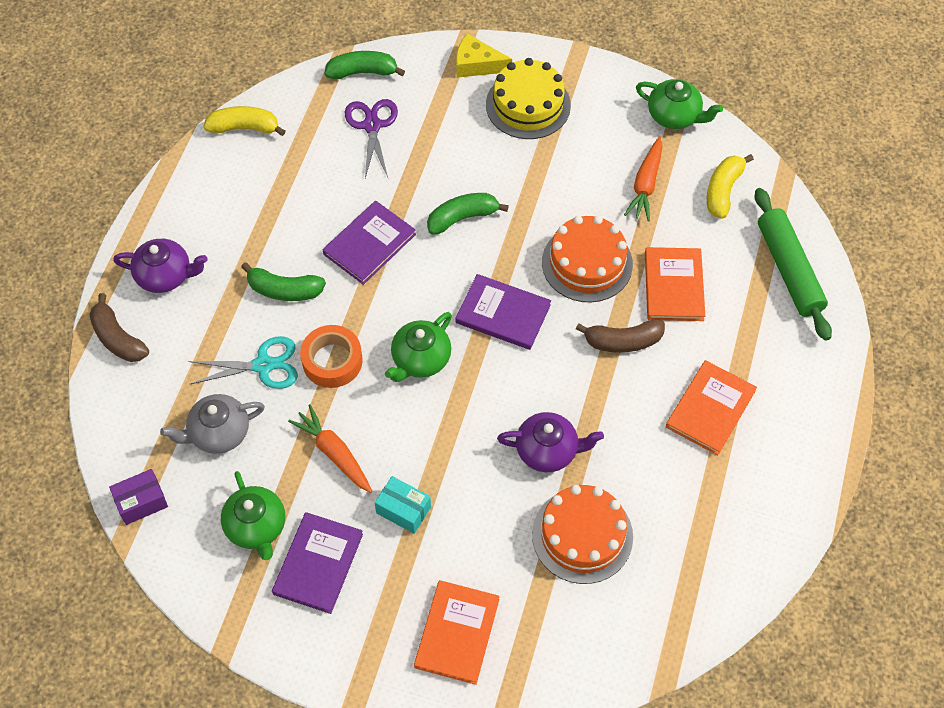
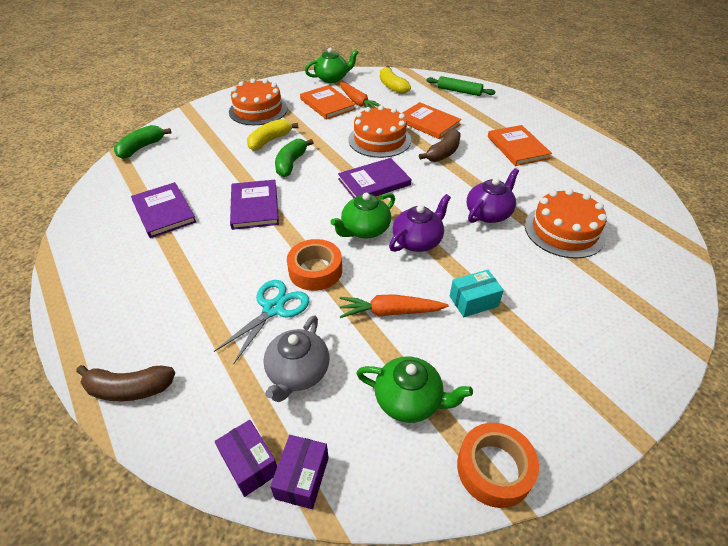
camera: 50 degrees left, 15 degrees down
purple teapot [113,239,208,293] -> purple teapot moved to [389,194,451,252]
yellow banana [203,106,286,136] -> yellow banana moved to [247,119,298,151]
green banana [241,262,326,301] -> none
purple book [272,512,363,614] -> purple book moved to [131,182,196,238]
purple scissors [345,99,398,178] -> none
green teapot [385,312,452,382] -> green teapot turned 60 degrees clockwise [331,193,395,239]
orange book [414,580,500,685] -> orange book moved to [300,85,356,120]
yellow cheese [456,34,512,78] -> none
yellow cake [486,58,571,139] -> orange cake [229,79,287,125]
green rolling pin [755,188,832,341] -> green rolling pin [426,76,495,96], size x0.64
none -> purple box [215,420,277,497]
none -> orange tape [457,423,539,508]

